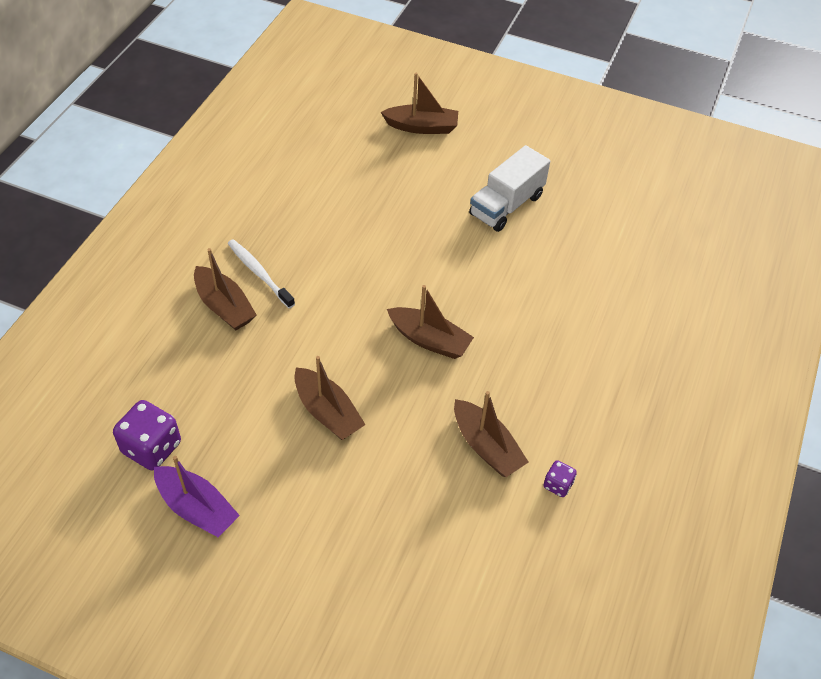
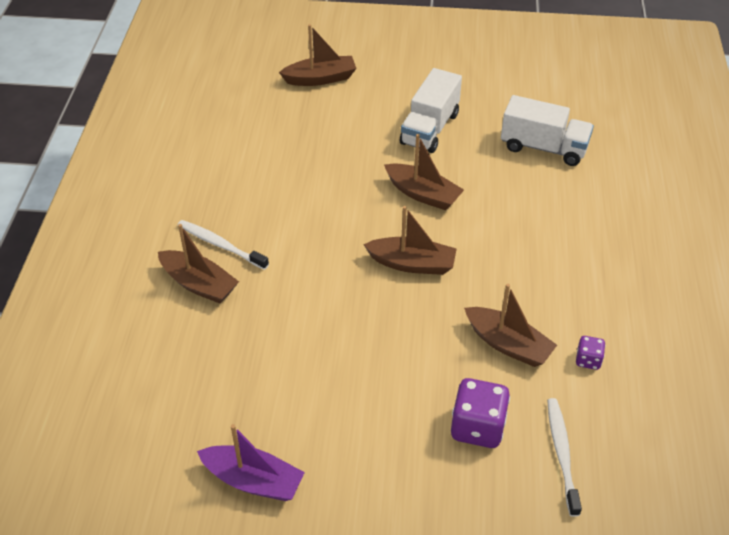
camera: 15 degrees left, 5 degrees down
purple dice [113,400,181,470] -> purple dice moved to [451,378,510,448]
brown boat [294,356,366,440] -> brown boat moved to [384,134,464,210]
none -> white truck [501,95,594,166]
none -> white toothbrush [547,398,582,517]

